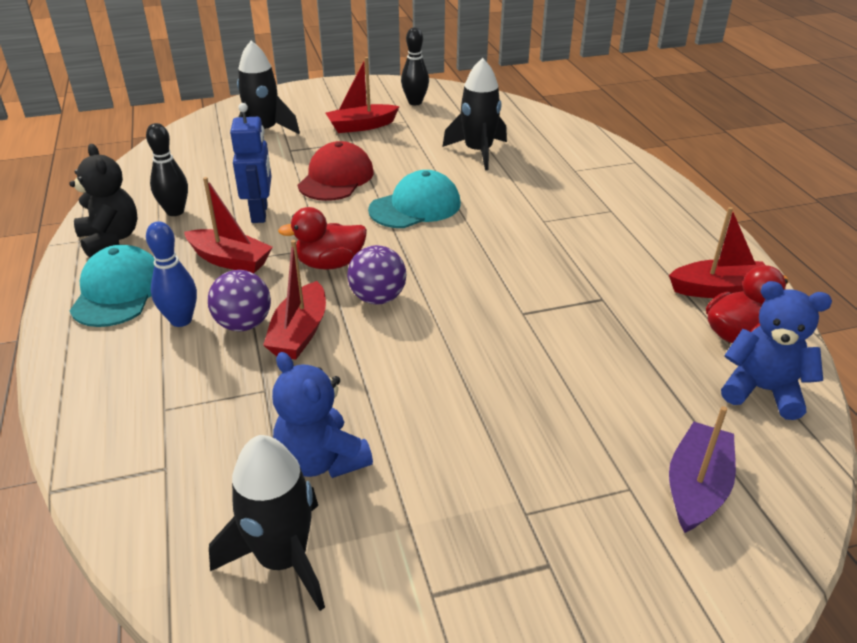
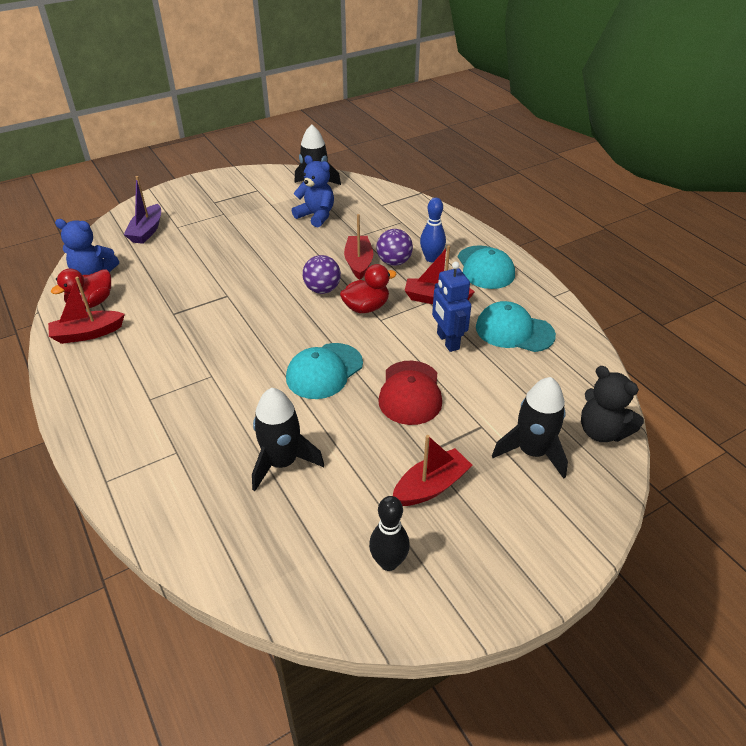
camera: 165 degrees right, 5 degrees up
black teddy bear [69,144,138,257] -> black teddy bear moved to [581,366,644,442]
black bowling pin [146,123,188,216] -> turquoise cap [476,301,556,352]

